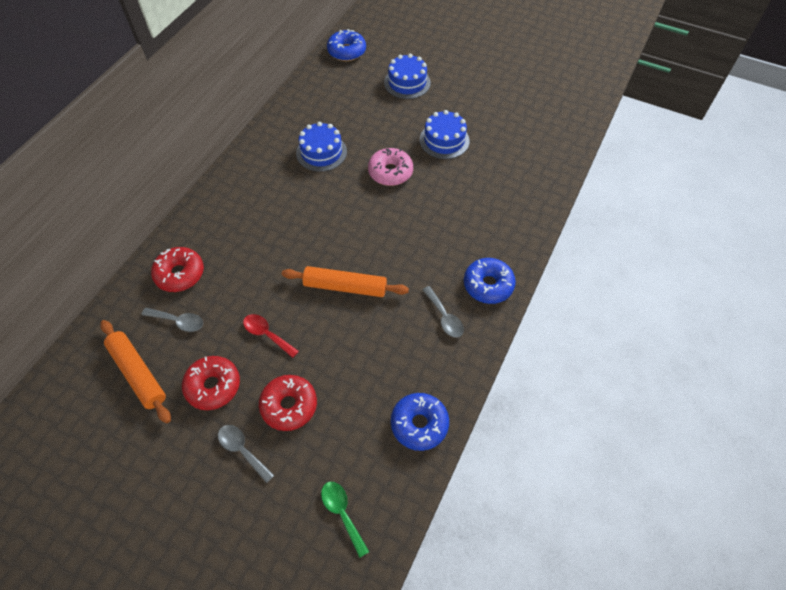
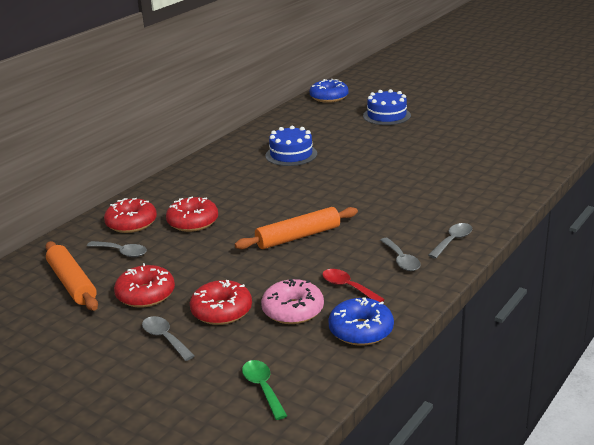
camera: 10 degrees right, 30 degrees down
red spoon [243,314,299,358] -> red spoon moved to [322,269,385,302]
orange rolling pin [282,266,409,297] -> orange rolling pin turned 45 degrees counterclockwise [235,207,358,249]
pink donut [368,148,413,186] -> pink donut moved to [261,279,324,324]
blue cake [420,110,470,159] -> none
blue donut [464,258,516,304] -> grey spoon [428,223,472,259]
none -> red donut [166,197,218,232]

